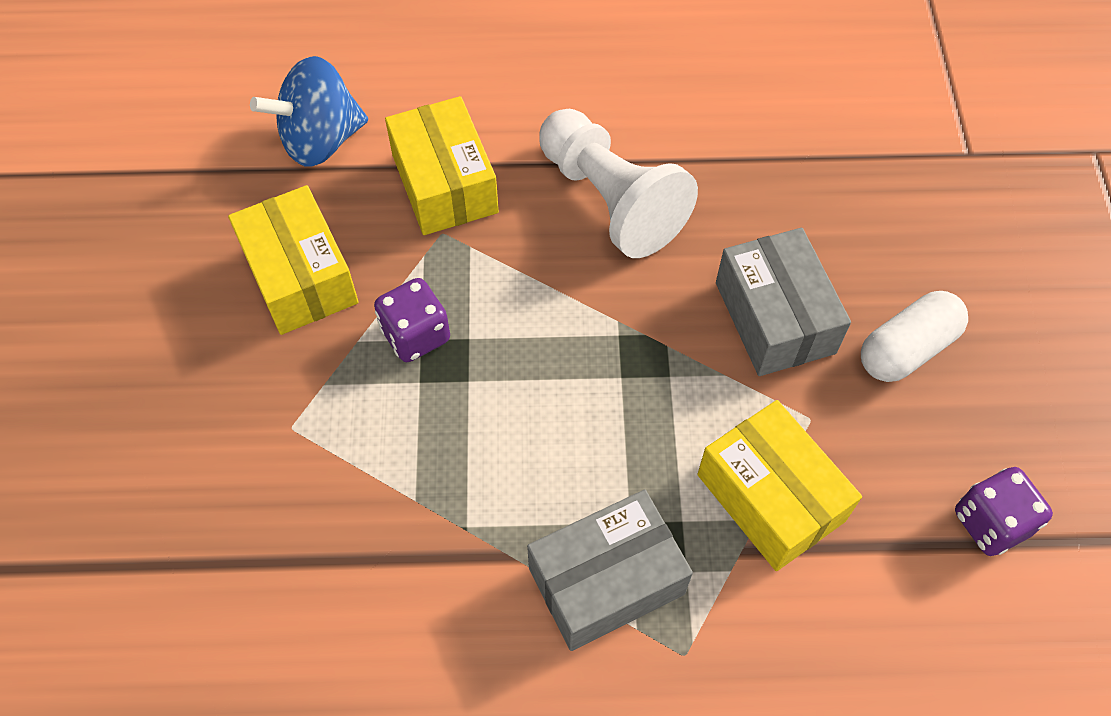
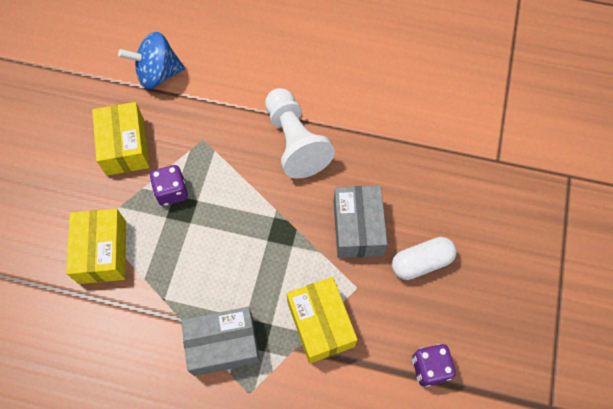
camera: 15 degrees right, 5 degrees up
yellow box [385,96,499,235] -> yellow box moved to [66,209,126,284]

